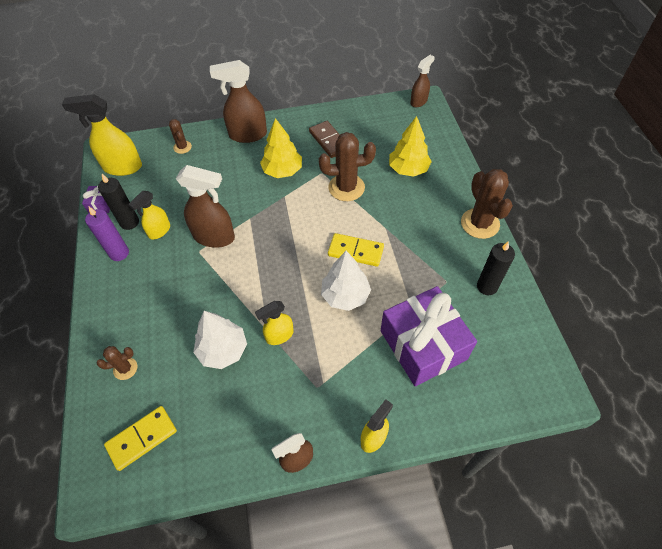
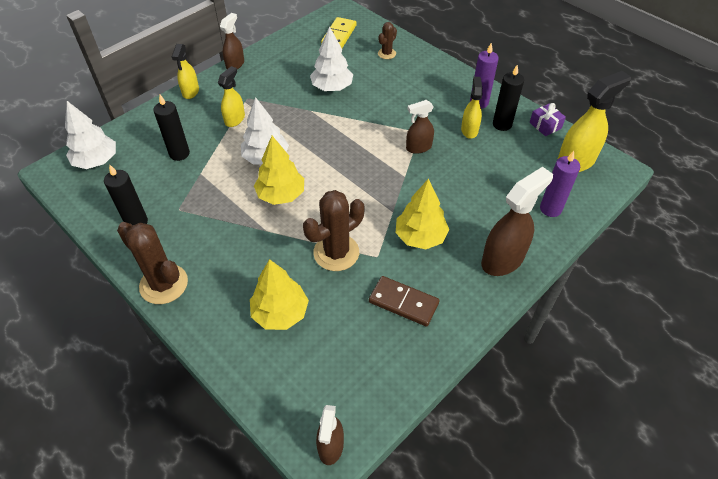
camera: 145 degrees right, 5 degrees down
brown cactus [169,119,192,154] -> purple candle [540,151,580,217]
brown spray bottle [176,165,235,248] -> brown spray bottle [406,100,434,154], size x0.60
yellow spray bottle [255,301,293,345] -> yellow spray bottle moved to [218,66,245,127]
yellow domino [328,233,384,267] -> yellow tree [254,136,304,205]
purple gift [381,286,477,386] -> black candle [153,95,190,161]
none -> white tree [65,101,116,169]

